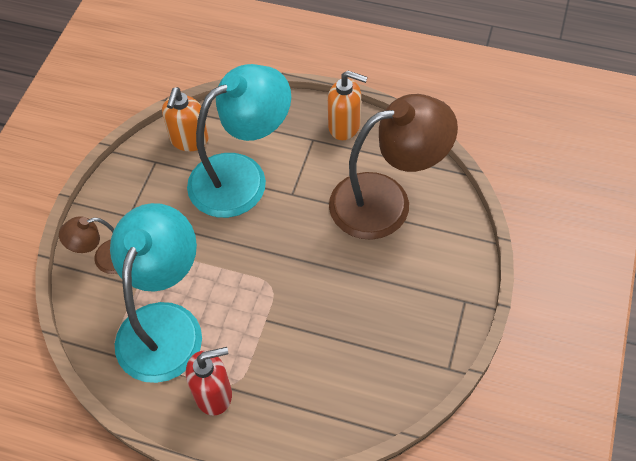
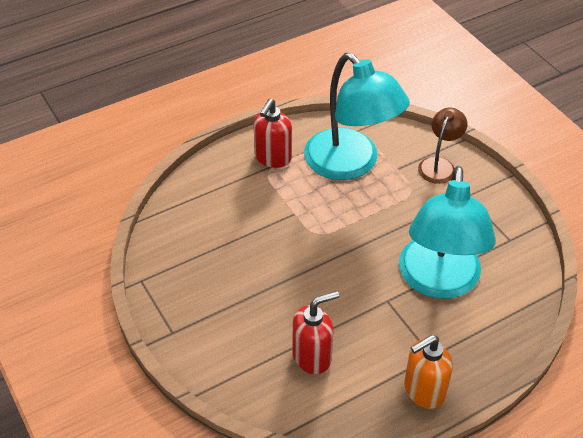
camera: 130 degrees right, 10 degrees down
orange soap dispenser [162,87,208,151] -> none
brown lamp [329,94,458,240] -> red soap dispenser [293,291,339,374]

